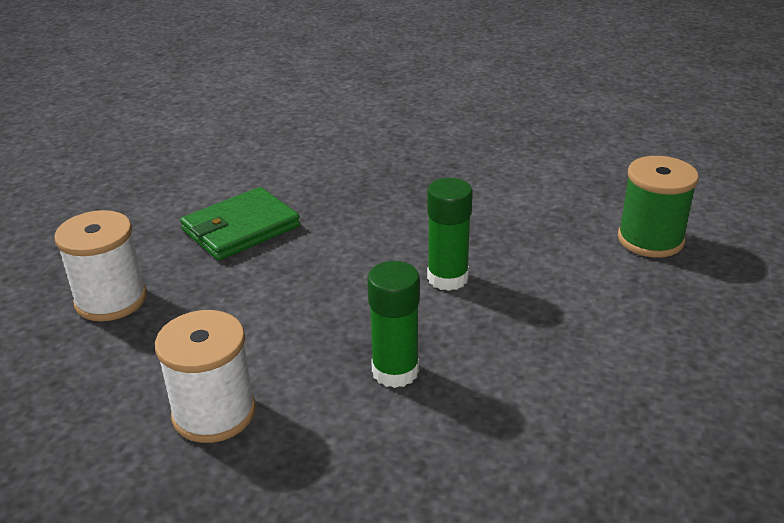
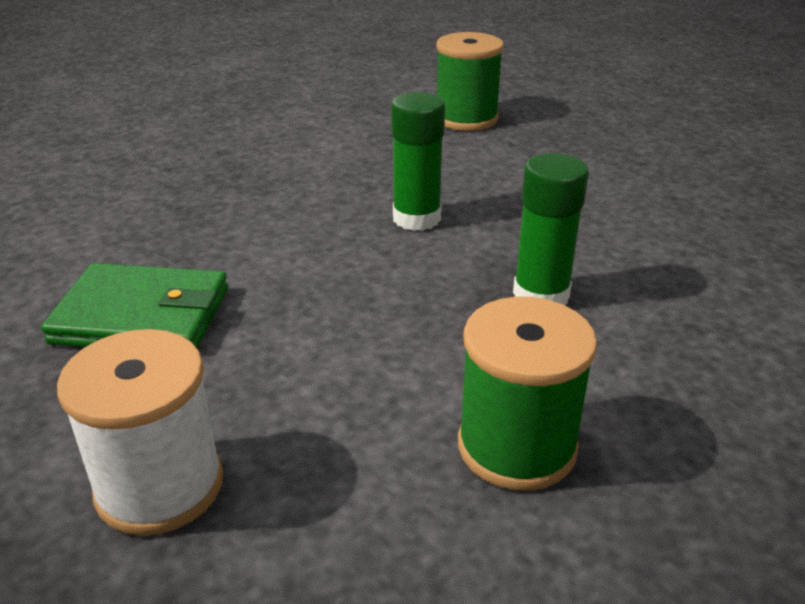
camera: 60 degrees left, 0 degrees up
white spool [155,310,256,443] -> green spool [458,297,597,491]
green wallet [180,187,300,261] -> green wallet turned 75 degrees counterclockwise [41,263,228,348]

